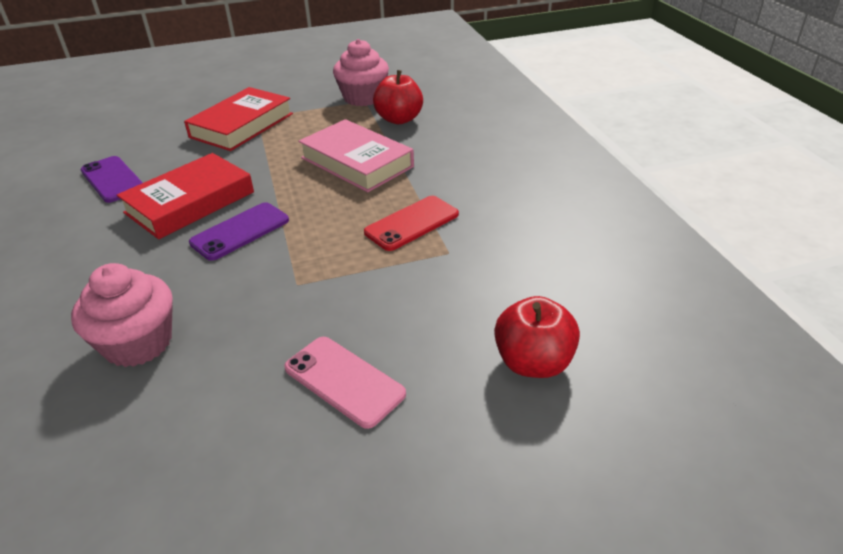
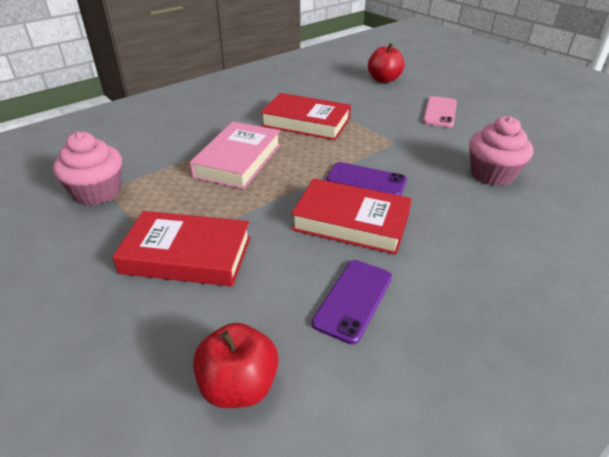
camera: 115 degrees left, 0 degrees up
red phone [364,196,459,251] -> red book [261,93,351,140]
red apple [373,70,423,124] -> red apple moved to [193,323,279,408]

